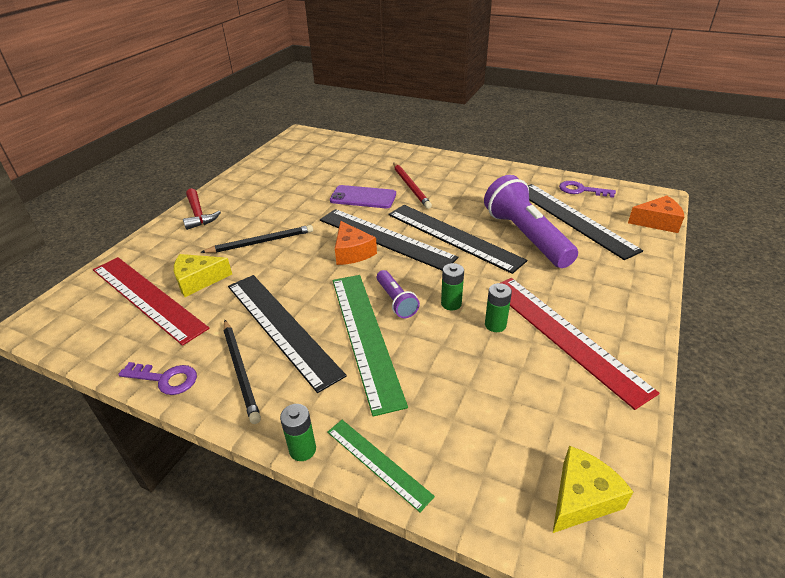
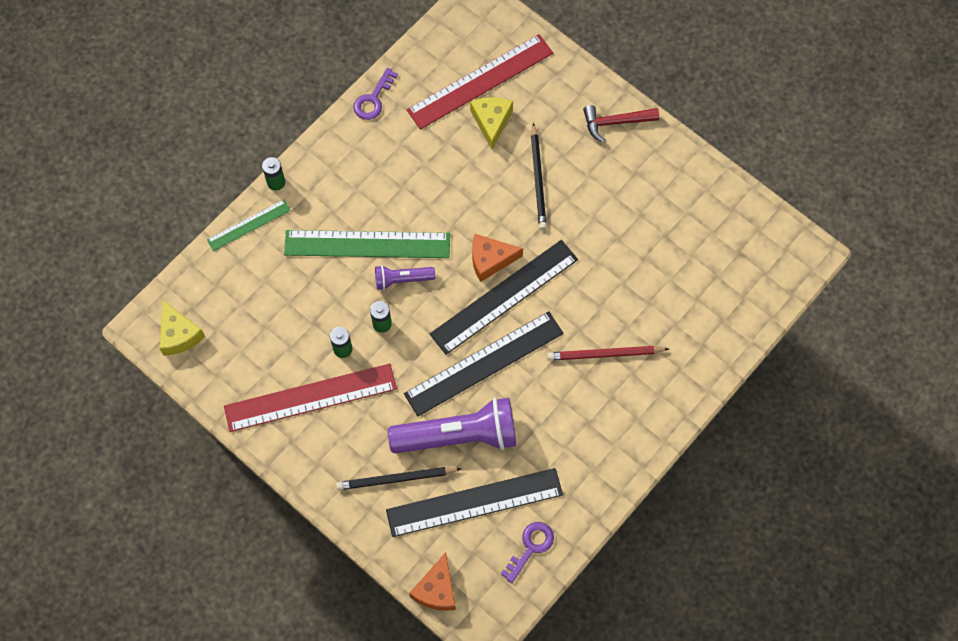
camera: 105 degrees right, 30 degrees up
black pencil [223,320,261,424] -> black pencil moved to [336,467,461,490]
black ruler [228,275,347,393] -> none
purple phone [330,185,396,208] -> none

